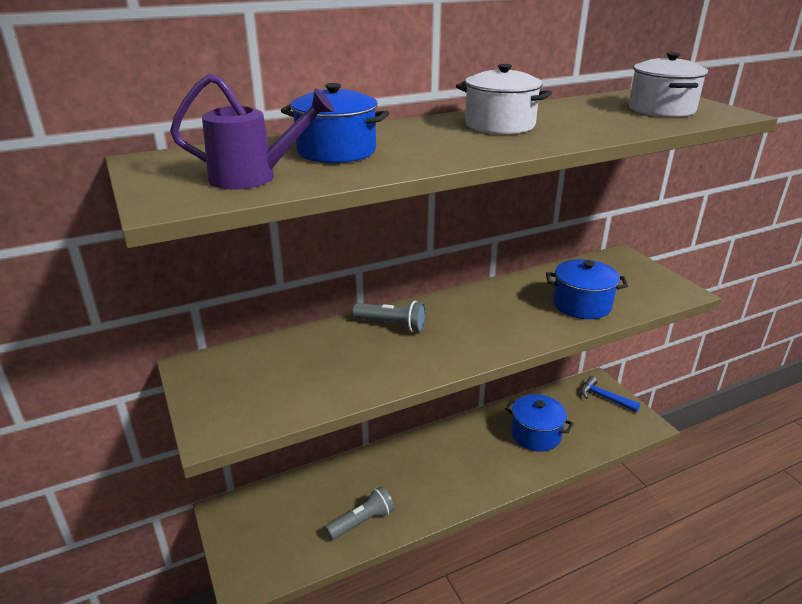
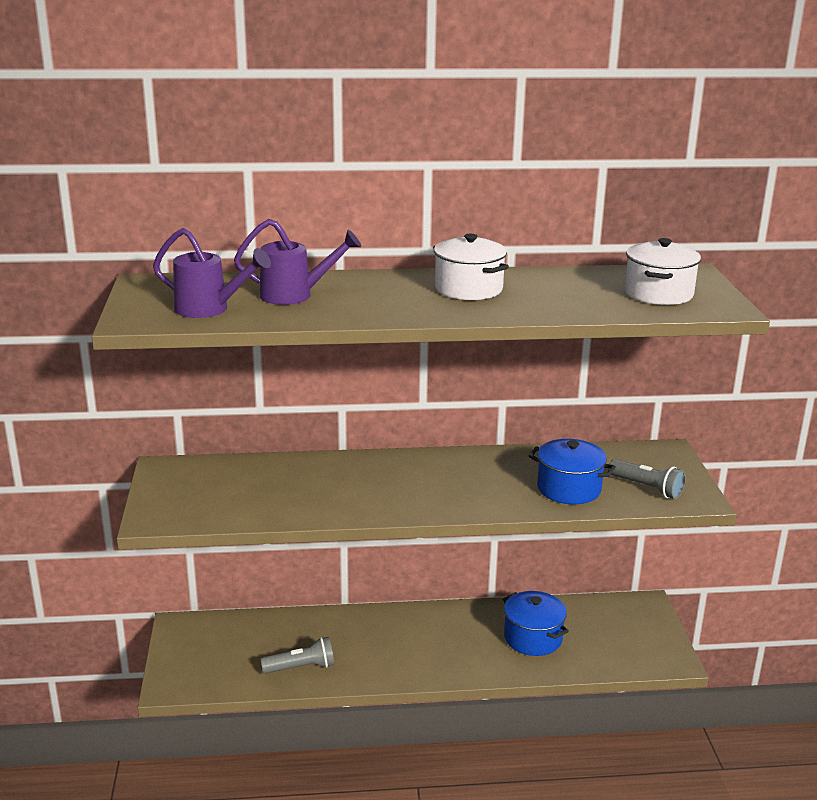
camera: 20 degrees right, 5 degrees down
blue pot [281,83,389,163] -> purple watering can [234,219,362,305]
grey flashlight [352,301,426,332] -> grey flashlight moved to [608,459,686,499]
blue hammer [581,376,640,412] -> none

